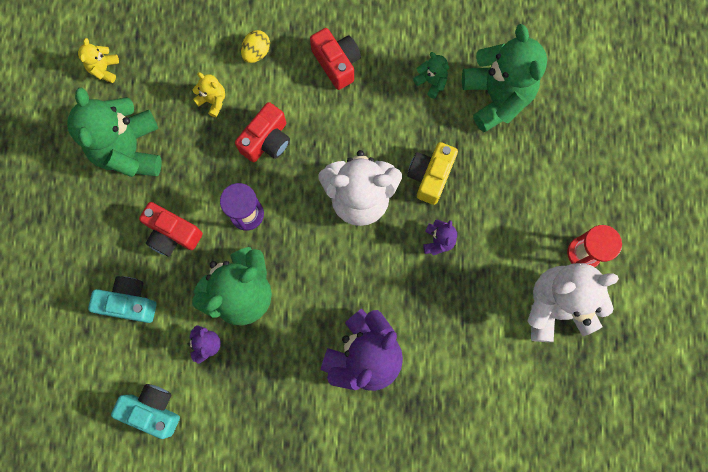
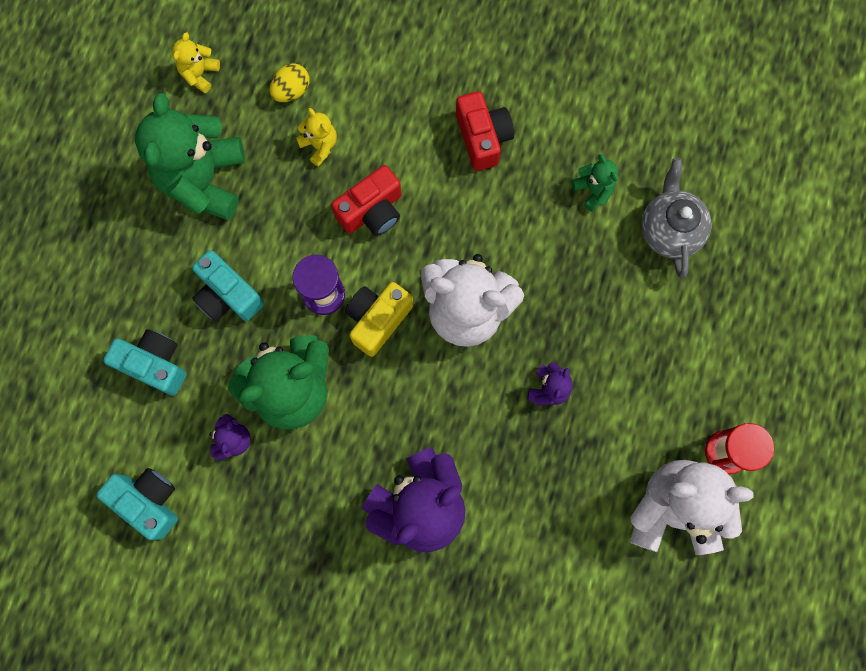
camera: 15 degrees right, 0 degrees up
red camera [139,202,203,257] -> turquoise camera [192,250,264,322]
yellow egg [241,30,270,63] -> yellow egg moved to [270,63,310,102]
yellow camera [407,142,458,205] -> yellow camera moved to [345,282,413,357]
green teddy bear [462,24,547,132] -> grey teapot [641,158,711,278]

